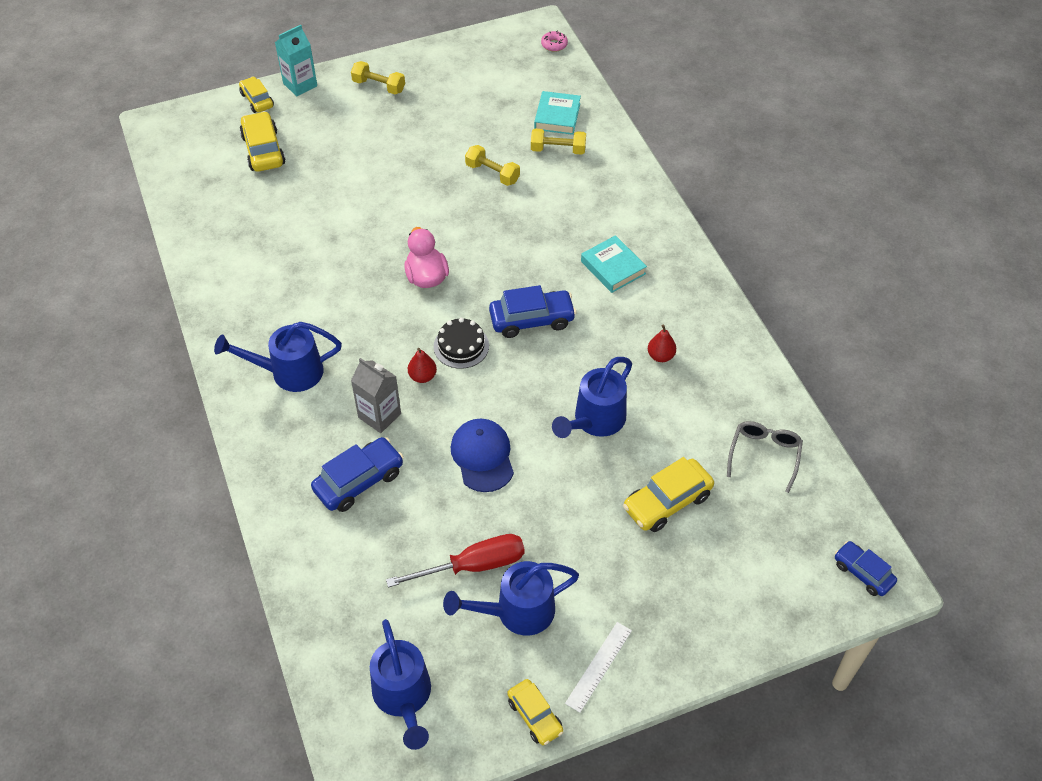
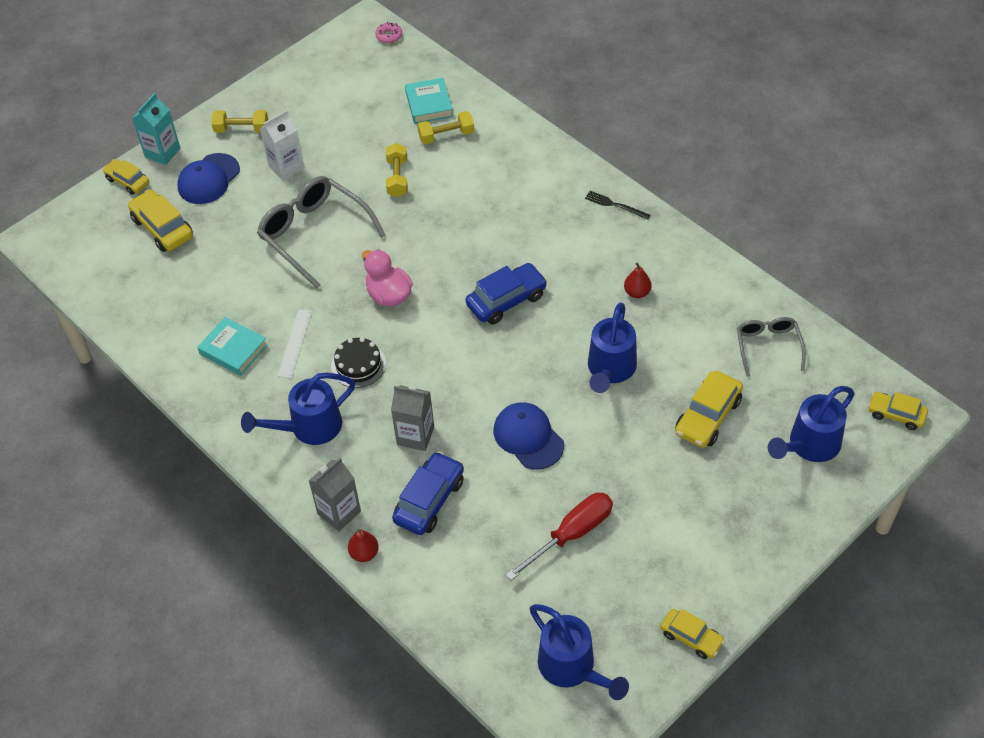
camera: 20 degrees left, 0 degrees up
red pear [408,348,437,383] -> red pear moved to [348,529,379,562]
black cake [434,318,489,369] -> black cake moved to [331,337,386,388]
blue watering can [443,561,579,636] -> blue watering can moved to [768,386,854,462]
yellow dumbbell [465,145,520,186] -> yellow dumbbell turned 75 degrees clockwise [386,143,408,197]
white ruler [565,622,632,713] -> white ruler moved to [278,309,312,378]
turquoise book [581,235,647,293] -> turquoise book moved to [197,317,268,376]
blue car [835,541,897,596] -> yellow car [868,392,928,430]
none -> blue cap [177,153,240,204]
none -> grey glasses [257,176,386,288]
none -> white carton [260,110,305,181]
none -> grey carton [309,458,361,531]
none -> black fork [585,191,651,220]

